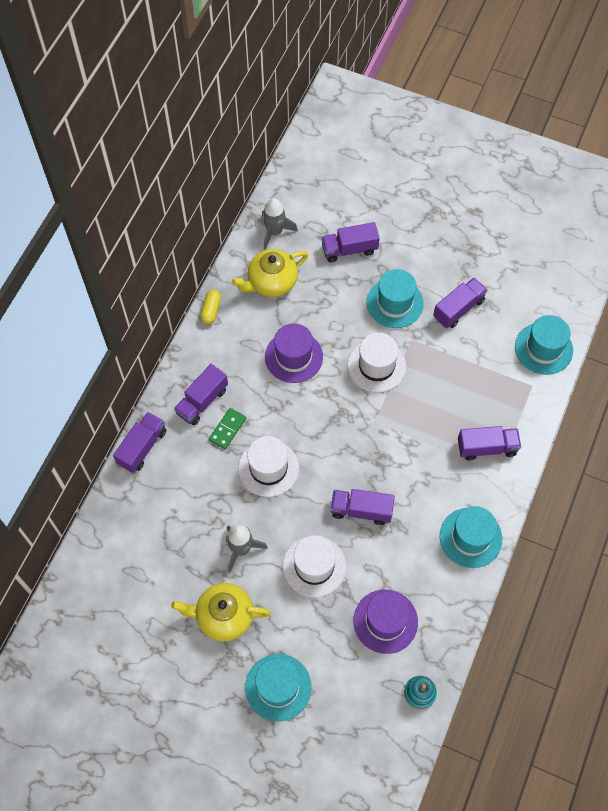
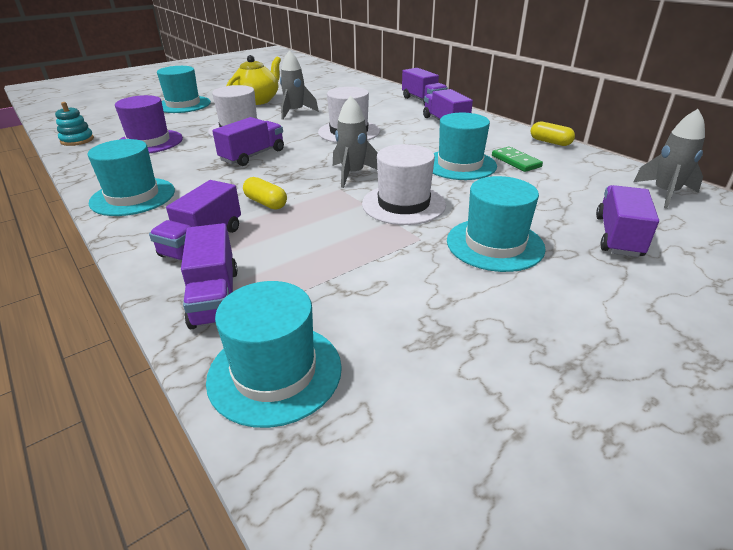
camera: 120 degrees right, 30 degrees down
green domino [209,408,246,449] -> green domino moved to [492,146,543,172]
yellow teapot [232,249,308,297] -> none
purple hat [265,323,323,383] -> turquoise hat [433,113,497,180]
purple truck [433,277,488,328] -> purple truck moved to [181,223,238,329]
none -> yellow capsule [243,177,287,210]
none -> grey rocket [333,96,378,188]

